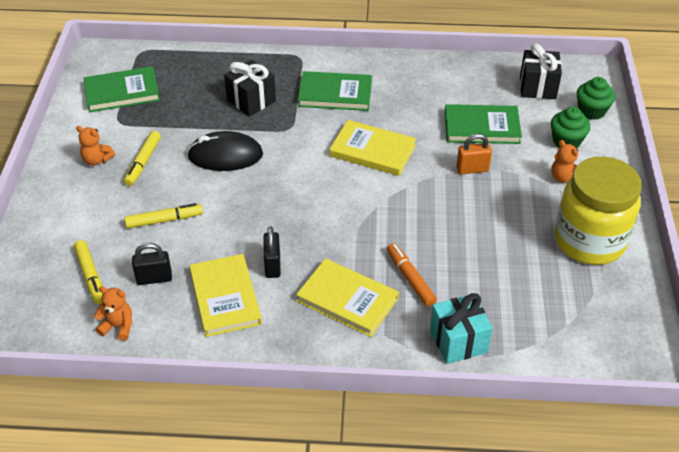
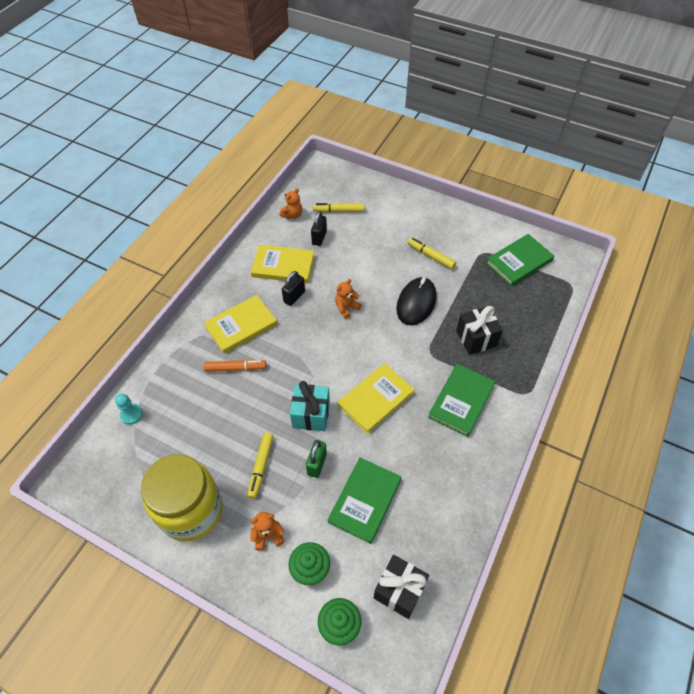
camera: 115 degrees right, 10 degrees up
orange teddy bear [76,126,115,166] -> orange teddy bear moved to [335,279,362,319]
green book [83,66,160,112] -> green book turned 45 degrees clockwise [486,234,554,286]
yellow marker [125,203,203,228] -> yellow marker moved to [247,433,274,499]
black padlock [264,226,281,278] -> black padlock turned 75 degrees counterclockwise [282,271,305,306]
turquoise gift [430,293,493,364] -> turquoise gift moved to [290,381,330,431]
orange padlock [456,134,492,174] -> green padlock [306,440,327,478]
none -> turquoise pawn [115,393,143,425]

